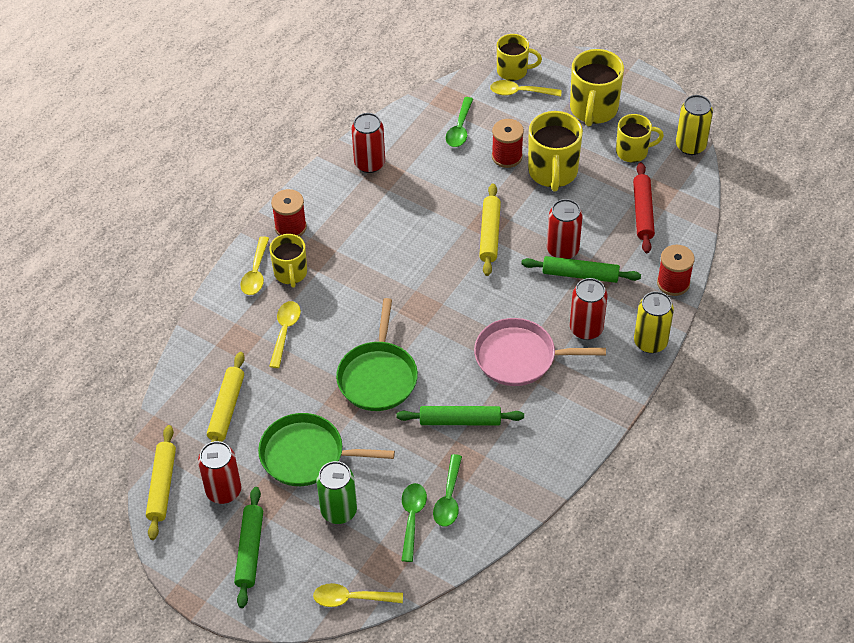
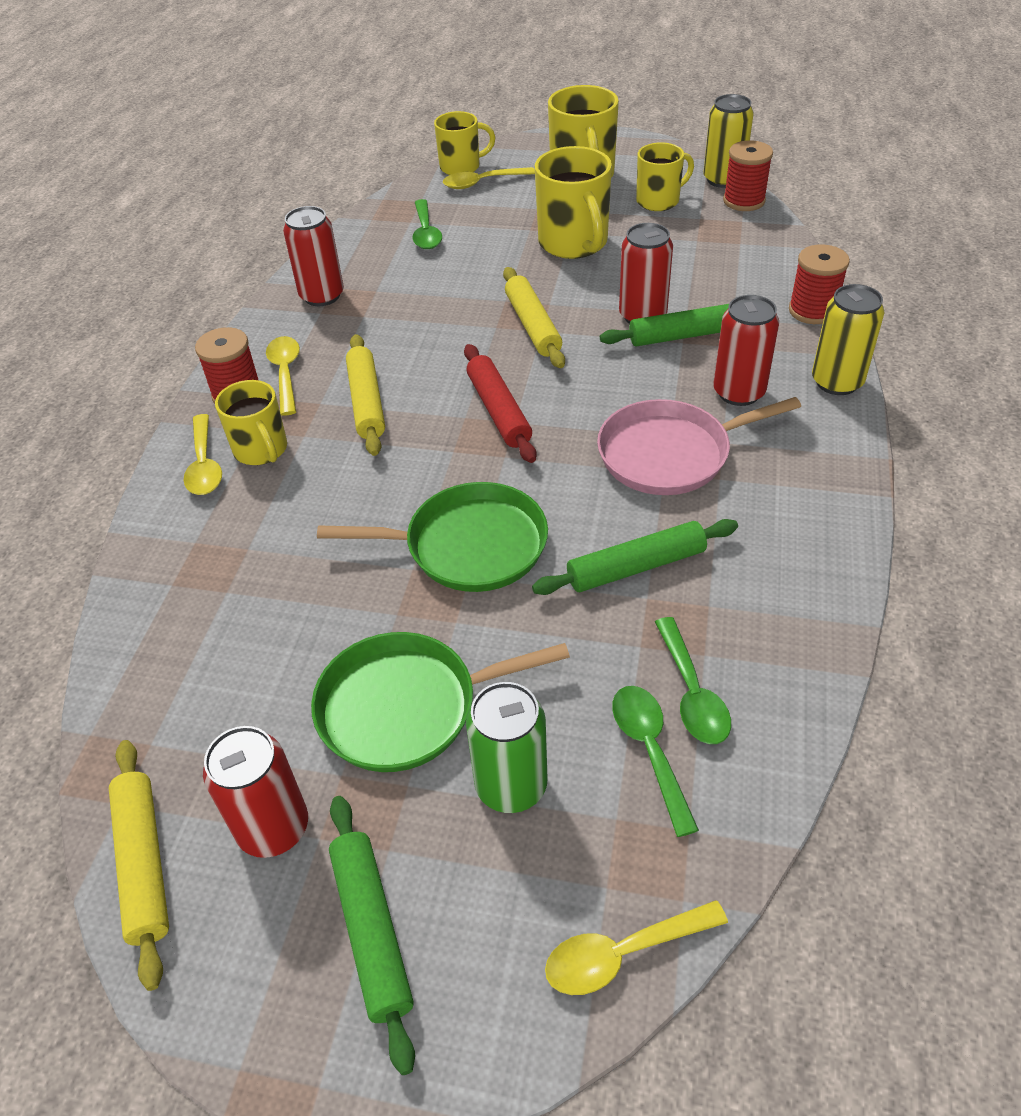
camera: 20 degrees left, 5 degrees down
yellow rolling pin [207,352,245,442] -> yellow rolling pin moved to [346,334,385,456]
yellow spoon [269,301,301,368] -> yellow spoon moved to [266,336,300,416]
green pan [336,298,418,411] -> green pan turned 75 degrees counterclockwise [317,482,548,592]
red spool [492,119,524,168] -> red spool moved to [723,140,773,211]
red rolling pin [633,162,655,253] -> red rolling pin moved to [464,344,536,463]

